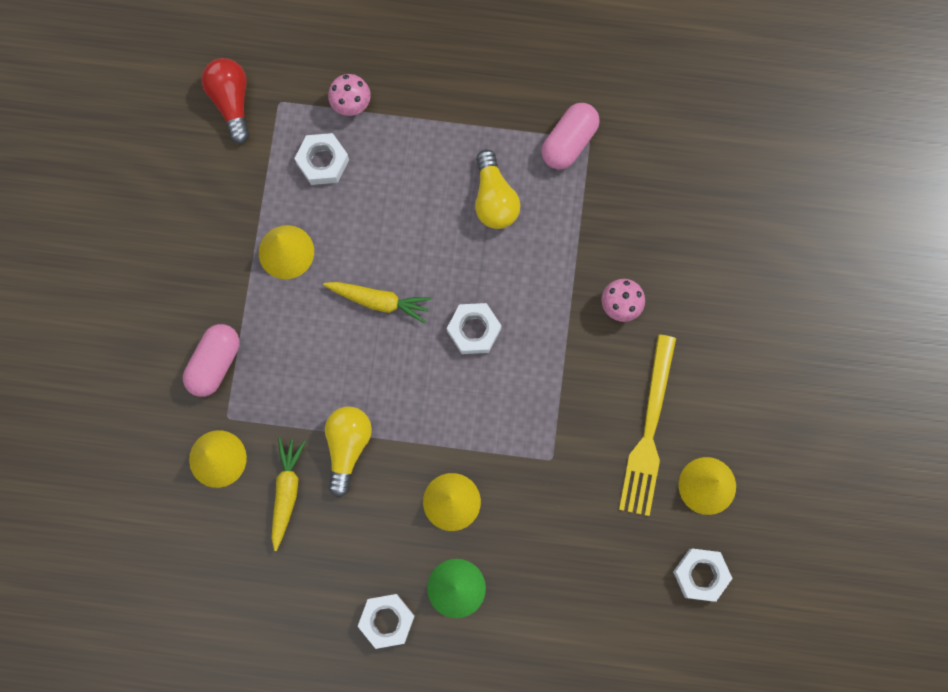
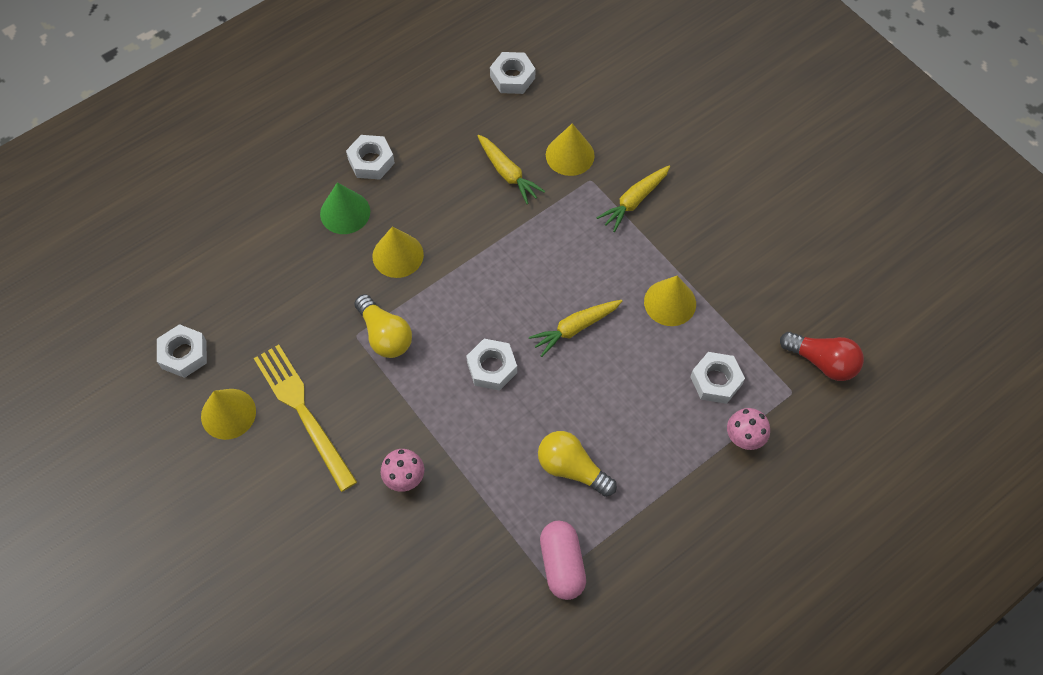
camera: 135 degrees right, 15 degrees down
pink capsule [183,324,240,397] -> yellow carrot [596,166,670,232]
yellow light bulb [325,406,372,497] -> yellow light bulb moved to [354,294,412,358]
none -> white nut [490,52,535,94]

